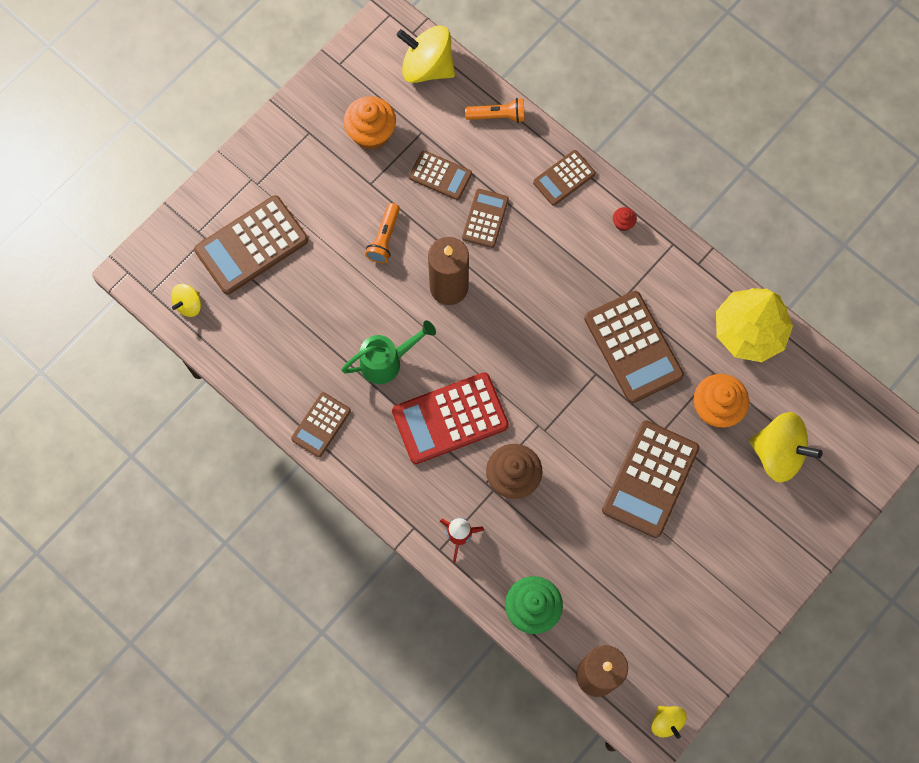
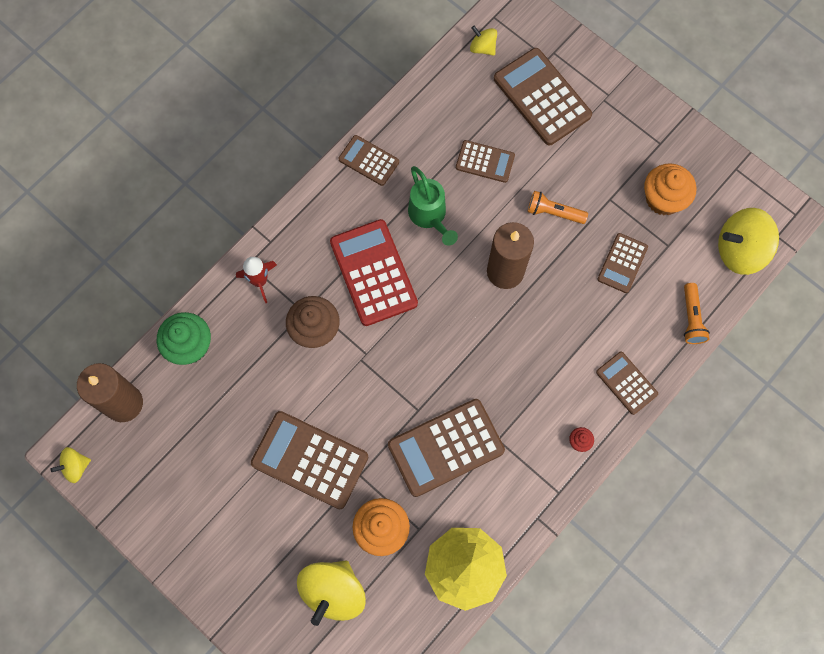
camera: 90 degrees right, 0 degrees up
yellow spinning top [396,25,455,83] -> yellow spinning top turned 120 degrees counterclockwise [718,208,779,275]
brown calculator [462,189,509,248] -> brown calculator moved to [456,140,515,183]

